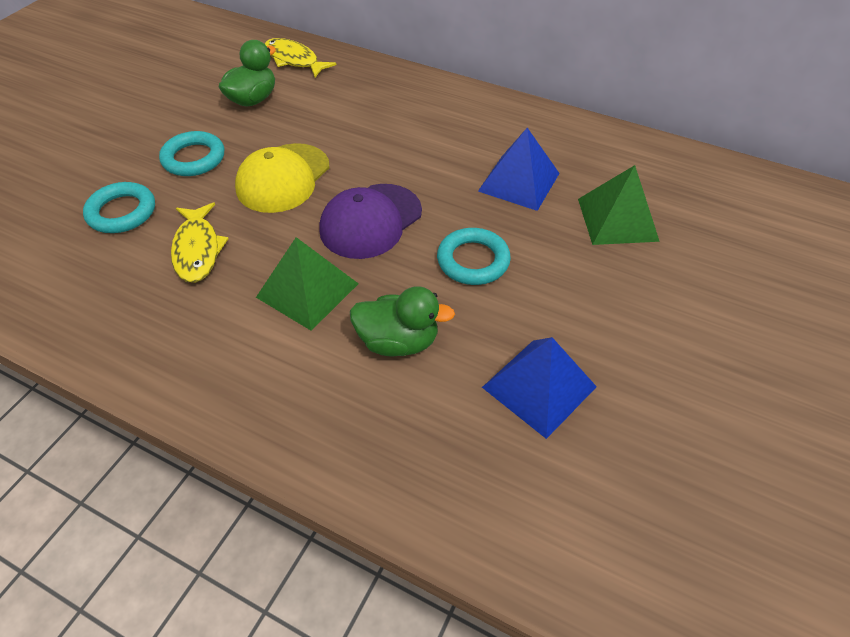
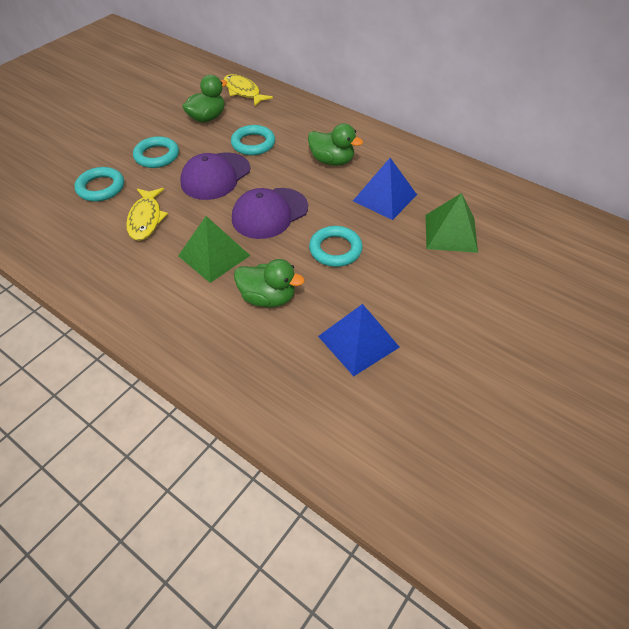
camera: 10 degrees right, 0 degrees up
yellow cap [235,143,329,213] -> purple cap [180,153,250,200]
none -> turquoise ring [231,125,275,155]
none -> green duck [308,123,363,166]

